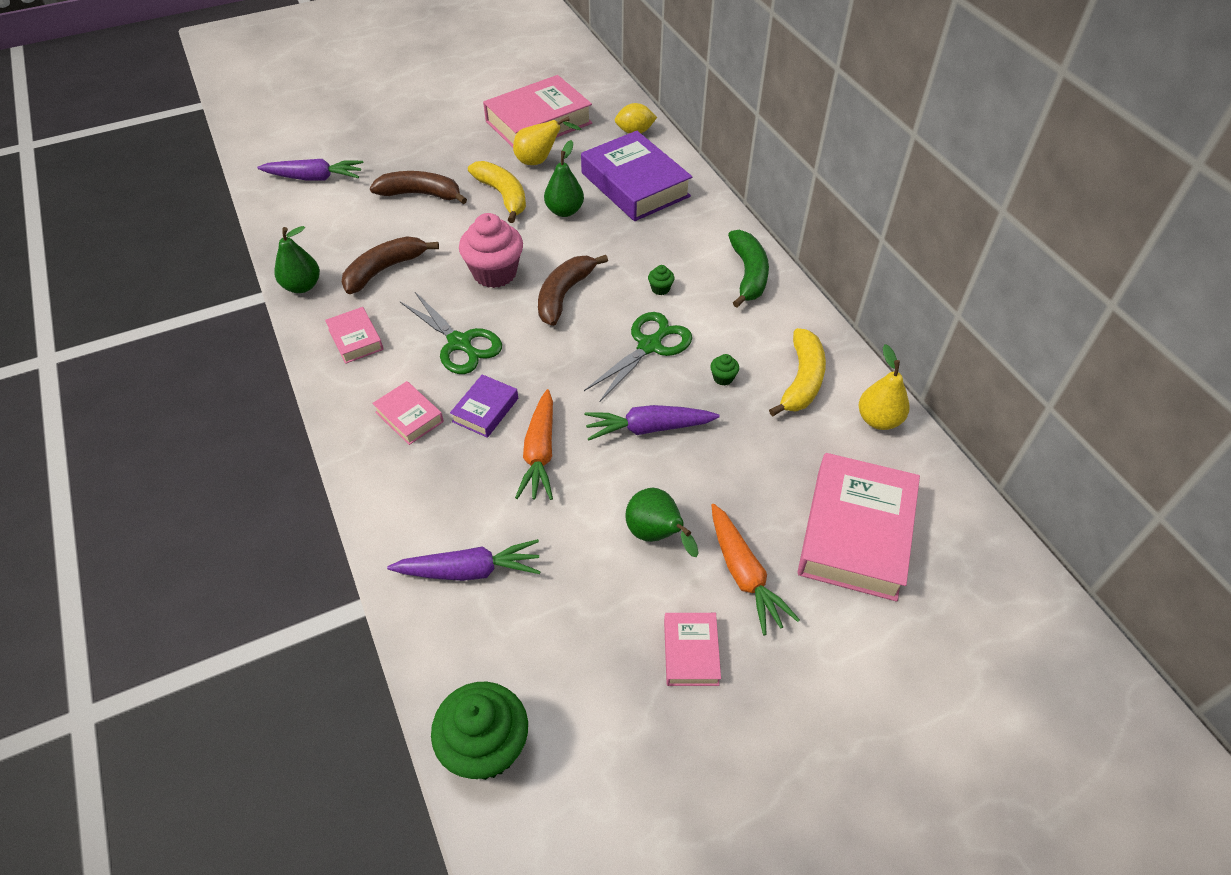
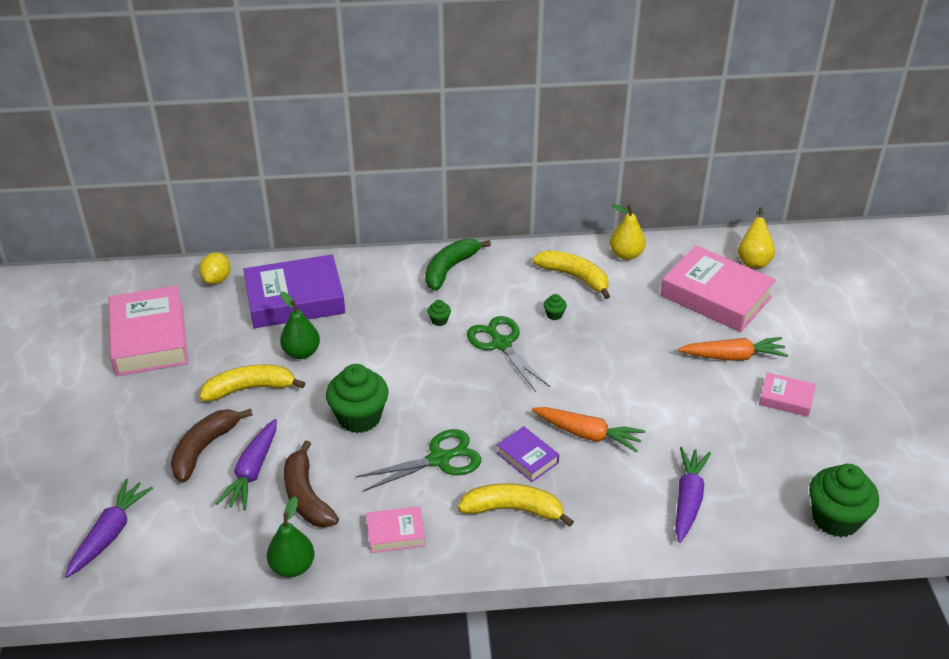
camera: 70 degrees left, 10 degrees down
pink book [372,381,444,445] -> yellow banana [458,483,574,527]
pink cupcake [459,213,523,288] -> green cupcake [326,364,388,433]
yellow pear [513,116,581,165] -> yellow pear moved to [738,207,775,268]
brown banana [538,255,608,326] -> none
purple carrot [585,405,720,441] -> purple carrot moved to [215,419,277,510]
green pear [625,488,698,557] -> none
green banana [728,230,769,307] -> green banana turned 75 degrees counterclockwise [425,239,491,291]

